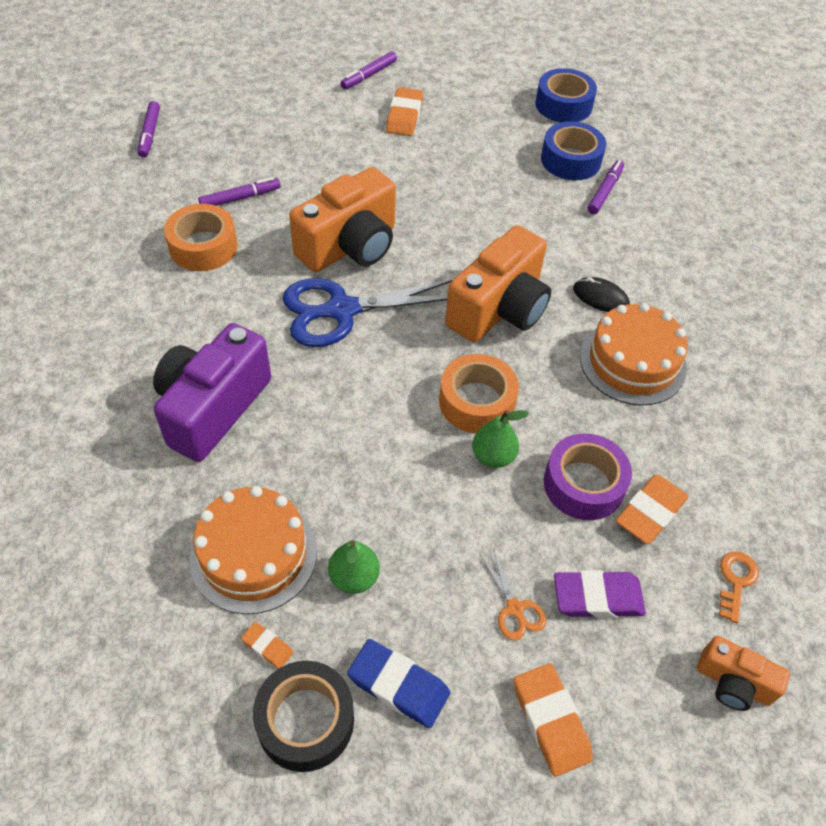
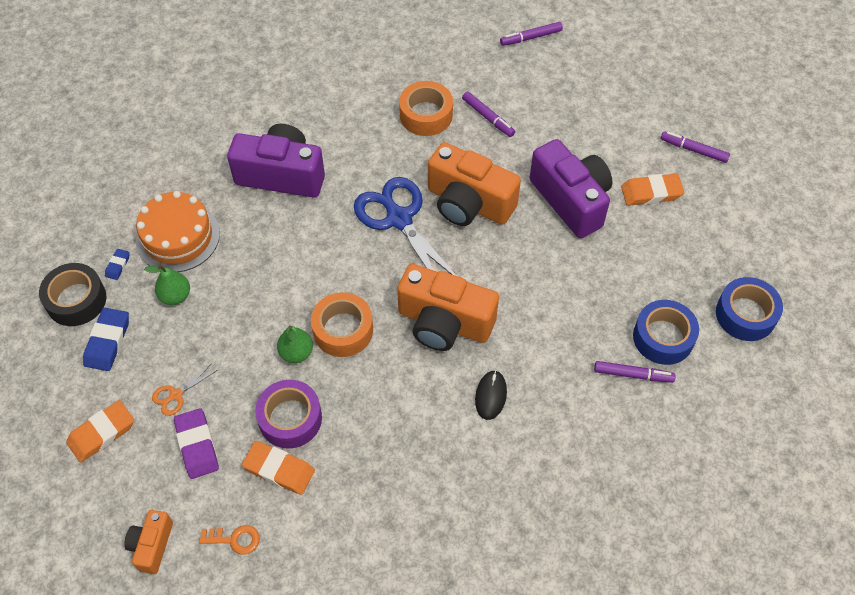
camera: 75 degrees right, 5 degrees up
orange eraser [241,622,294,669] -> blue eraser [105,249,130,280]
orange cake [580,303,688,406] -> none
none -> purple camera [530,139,612,238]

